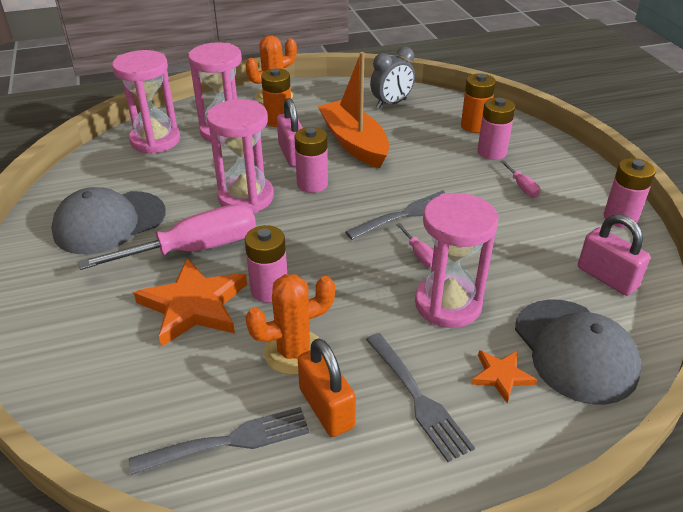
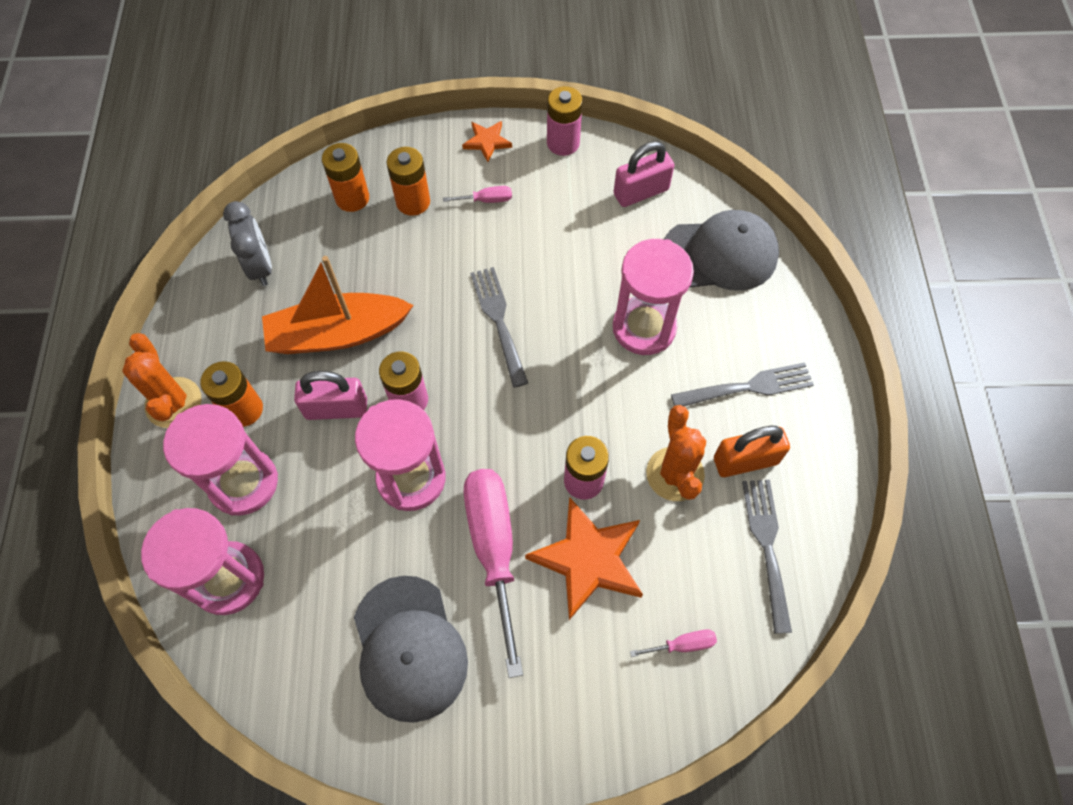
camera: 75 degrees left, 25 degrees up
pink screwdriver [396,223,433,268] -> pink screwdriver moved to [630,630,717,657]
orange star [471,350,537,403] -> orange star moved to [462,121,512,162]
pink battery [477,97,515,160] -> orange battery [387,147,430,216]

